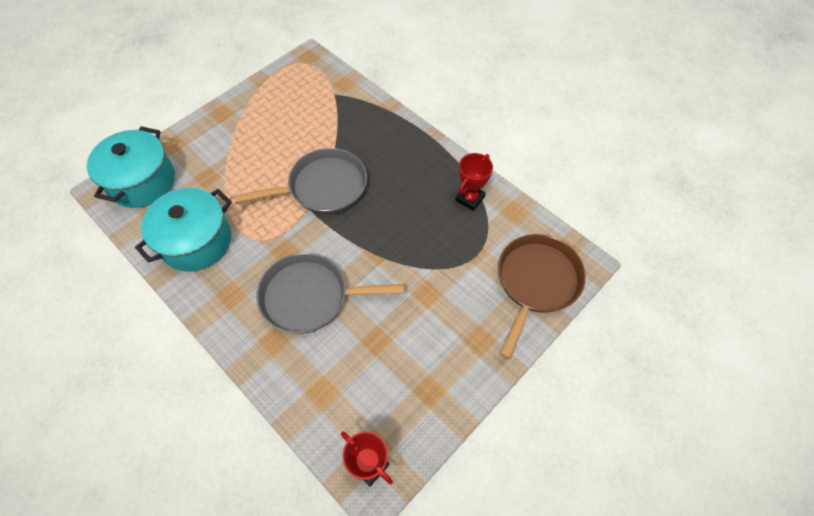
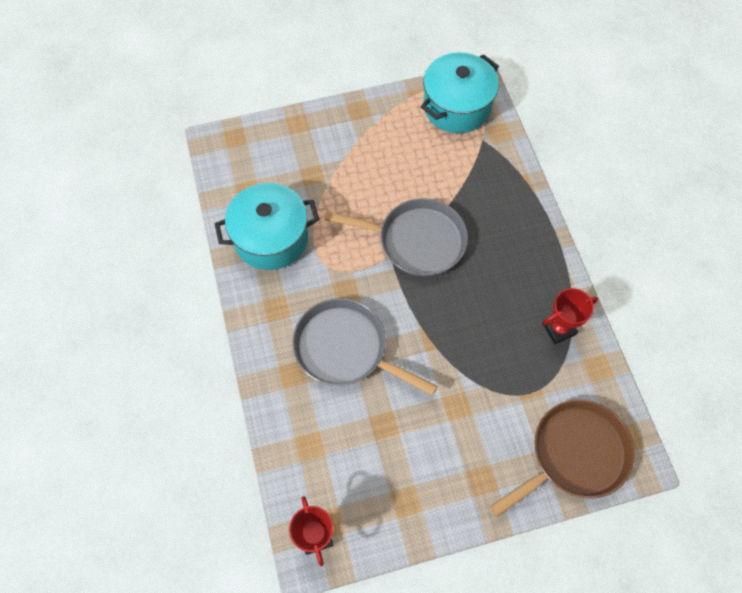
camera: 30 degrees right, 5 degrees up
turquoise pot [87,126,175,208] -> turquoise pot moved to [421,52,499,133]

